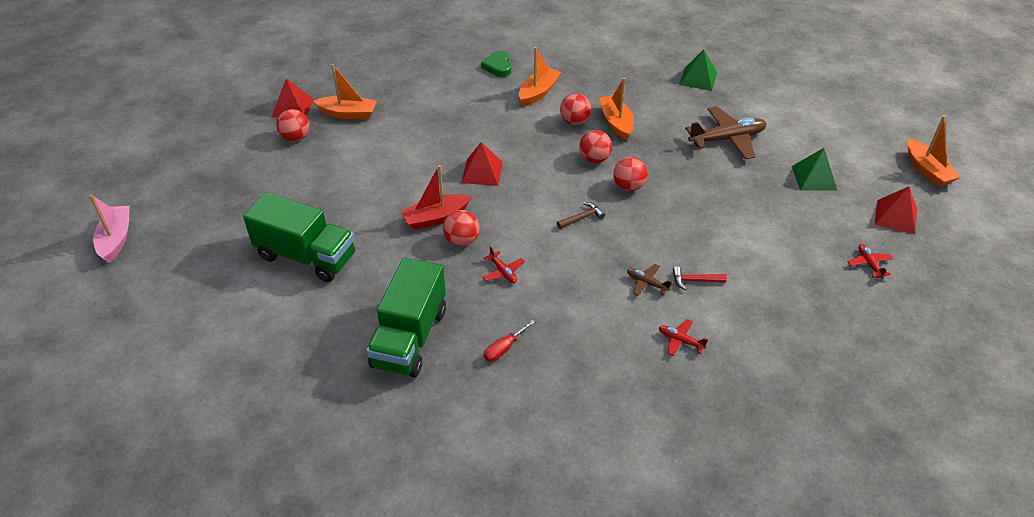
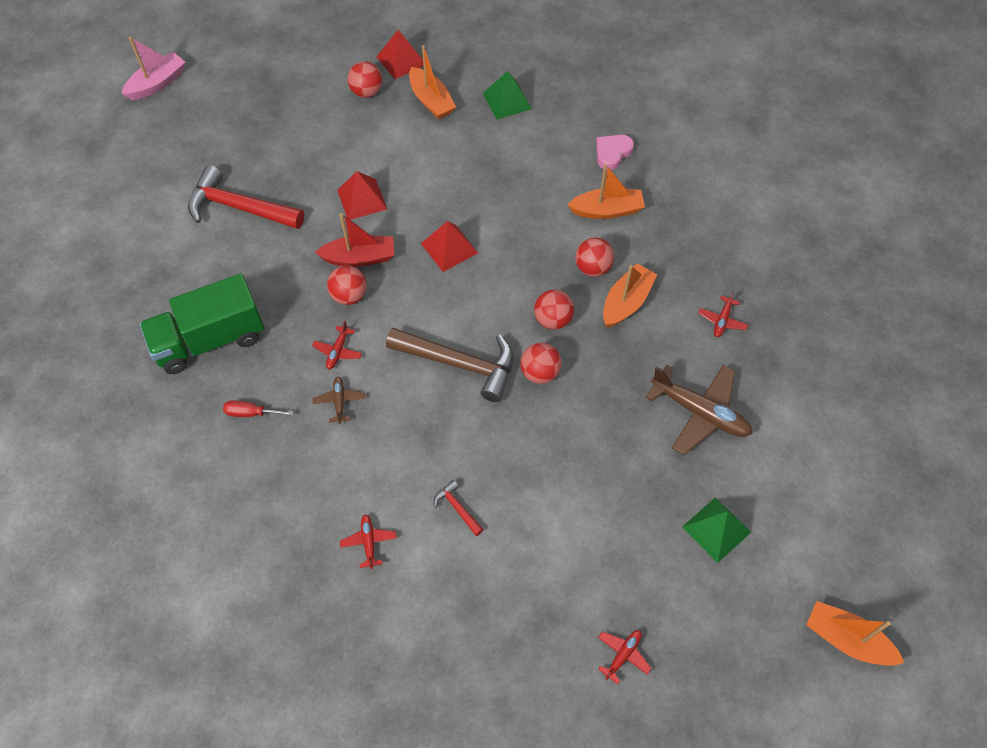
camera: 50 degrees right, 15 degrees up
green truck [243,192,355,282] -> red hammer [188,165,304,229]
red boat [401,165,471,230] -> red boat turned 150 degrees clockwise [315,213,394,267]
green heart [481,51,511,77] -> pink heart [596,135,634,170]
brown hammer [557,202,605,229] -> brown hammer [386,328,514,402], size x2.29
brown plane [627,264,673,296] -> brown plane moved to [313,377,365,424]
green pyramid [679,49,717,91] -> green pyramid moved to [483,71,532,120]
red pyramid [875,186,917,234] -> red pyramid moved to [337,171,387,220]
orange boat [908,115,961,187] -> orange boat turned 90 degrees clockwise [806,601,904,666]
none -> red plane [698,291,748,337]

